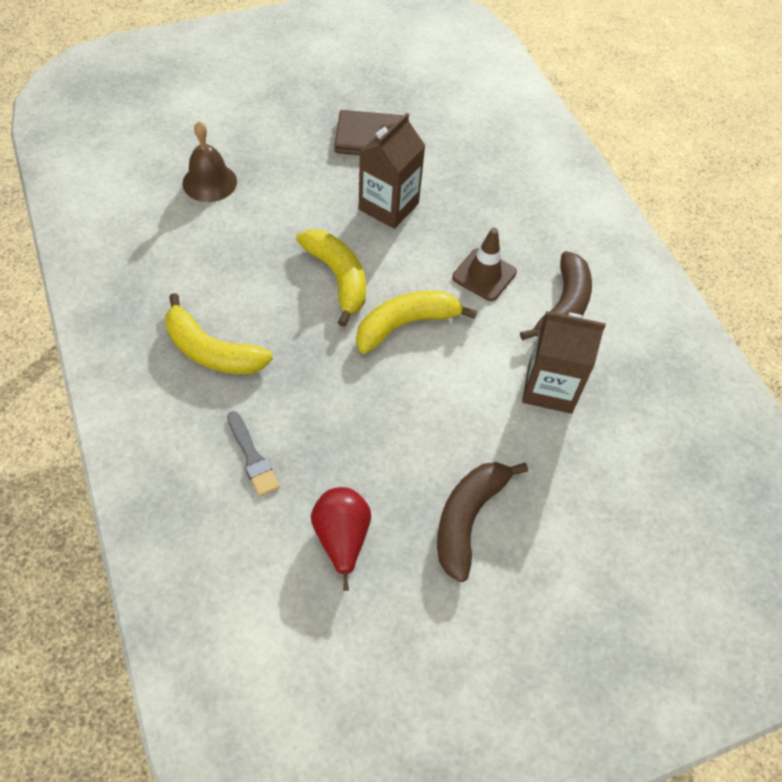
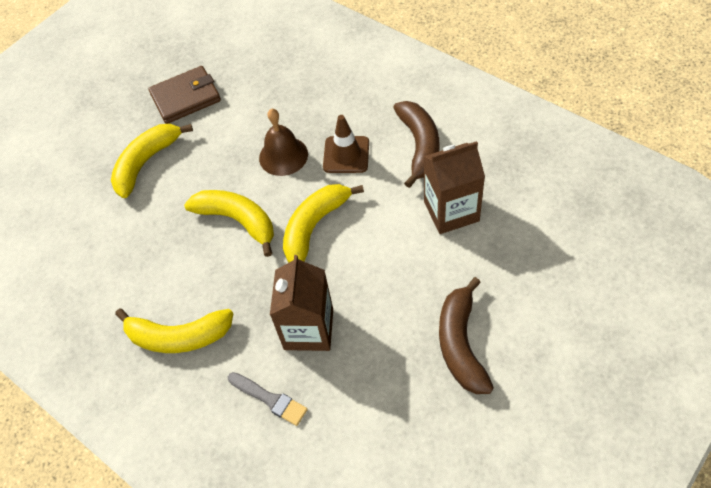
camera: 20 degrees left, 0 degrees up
brown bell [182,122,237,202] -> brown bell moved to [259,109,308,176]
red pear [311,487,371,591] -> none
brown carton [359,113,425,229] -> brown carton moved to [270,255,333,351]
none -> yellow banana [111,124,193,198]

